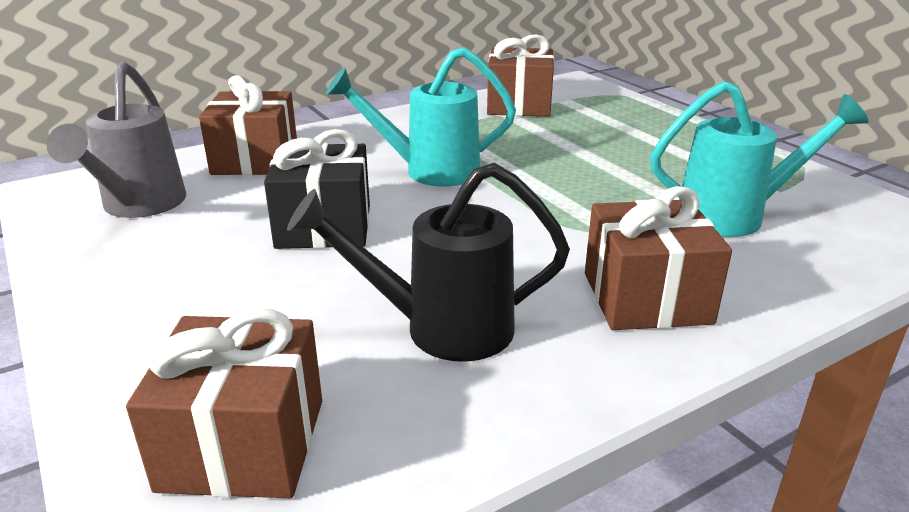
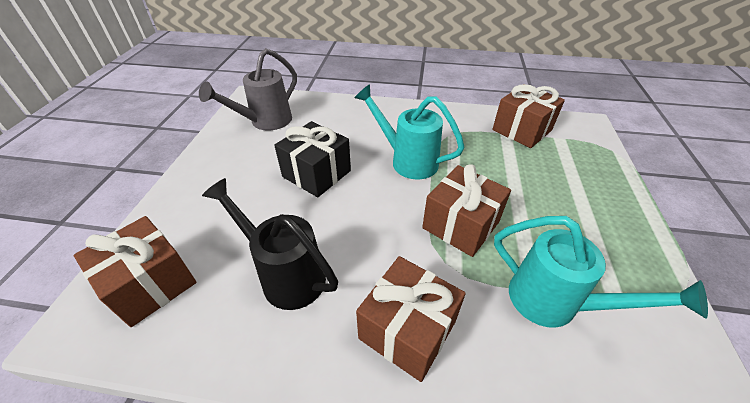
camera: 40 degrees right, 15 degrees up
brown gift [199,75,297,175] -> brown gift moved to [422,165,511,257]

